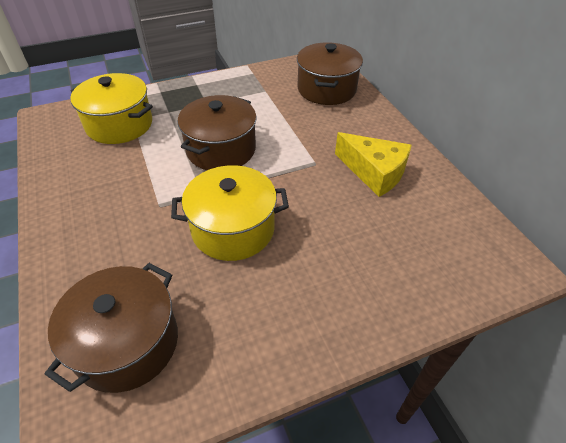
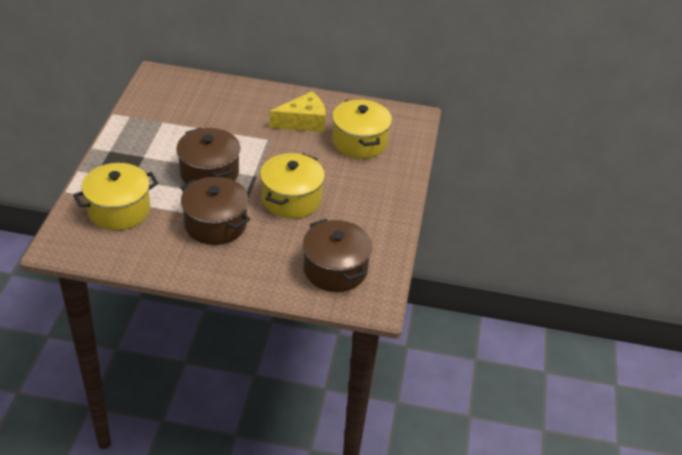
camera: 60 degrees left, 5 degrees down
brown pot [297,42,363,105] -> brown pot moved to [181,177,250,245]
none -> yellow pot [332,99,392,159]

